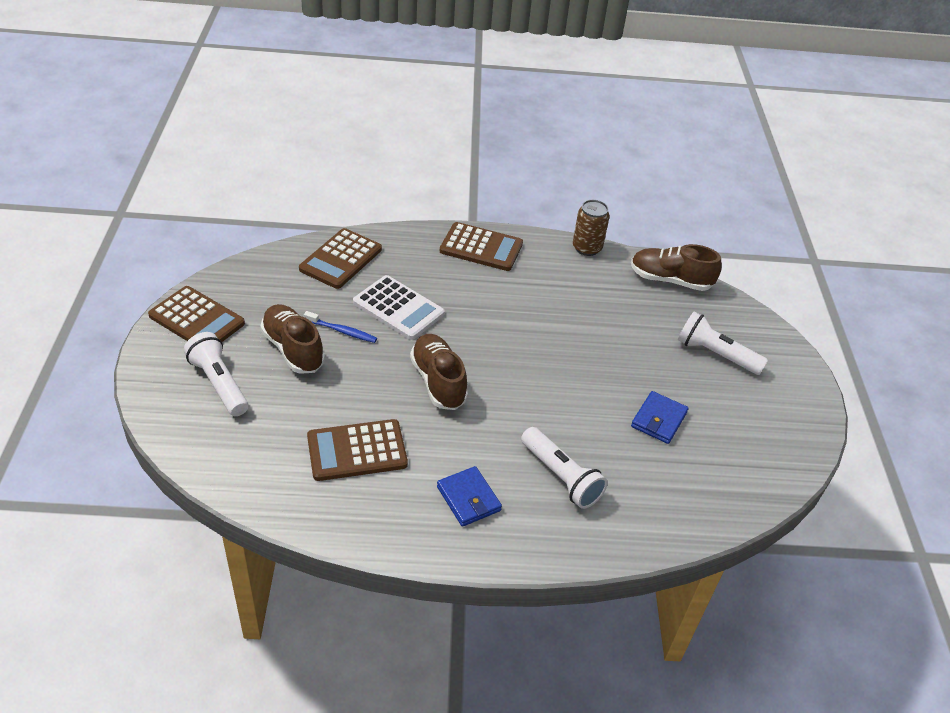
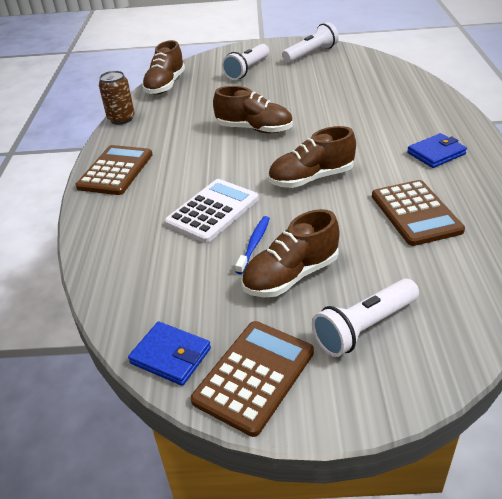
camera: 85 degrees left, 5 degrees down
brown calculator [299,228,382,289] -> none
white flashlight [521,427,608,509] -> white flashlight moved to [282,22,339,63]
blue wallet [631,391,689,444] -> blue wallet moved to [128,321,211,386]
none -> brown shoe [213,86,293,133]

